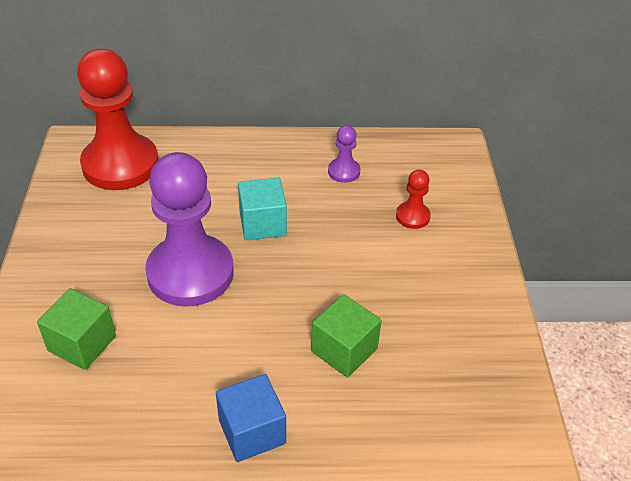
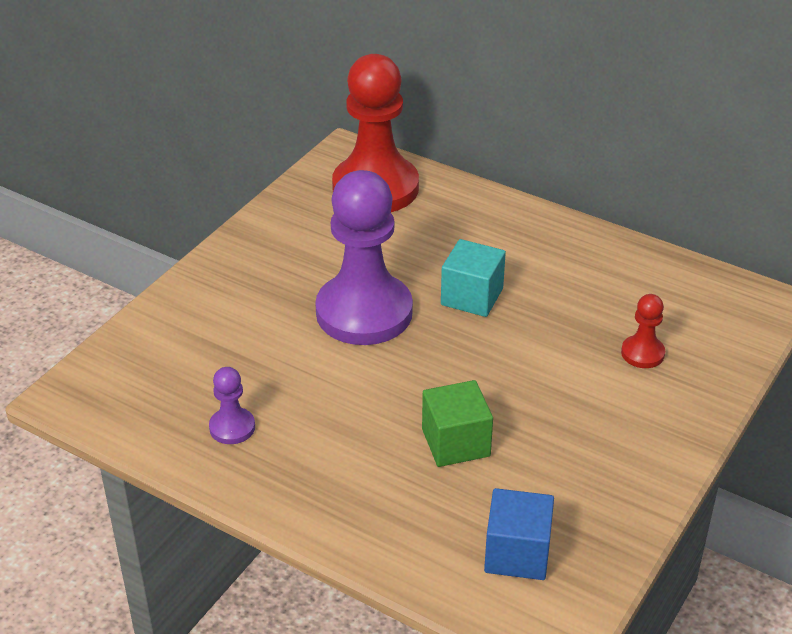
camera: 35 degrees right, 5 degrees down
green cube [37,288,116,370] -> none
blue cube [216,374,286,462] -> blue cube moved to [484,488,554,580]
purple pawn [328,125,360,183] -> purple pawn moved to [209,367,255,444]

